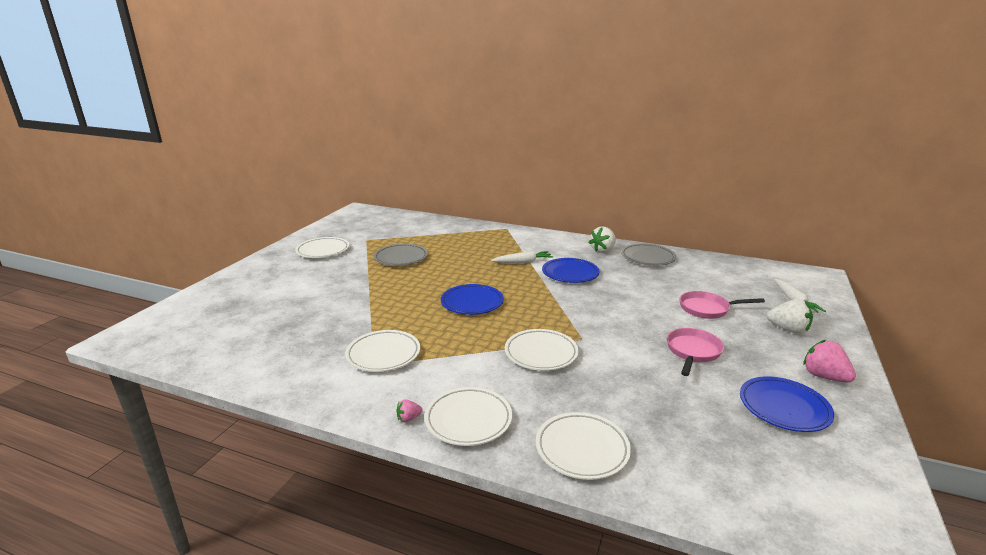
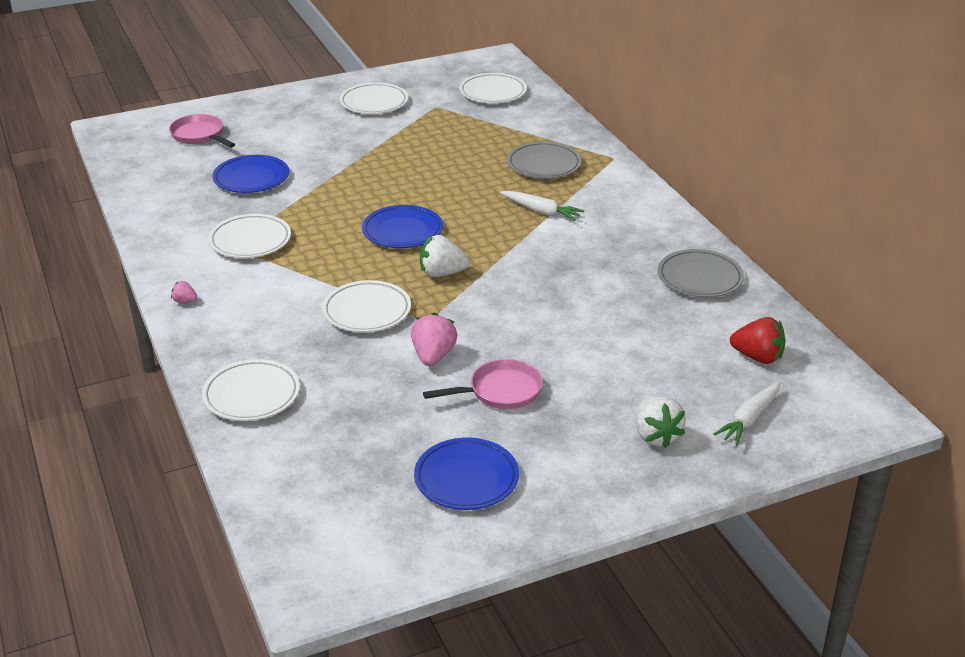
camera: 45 degrees right, 10 degrees up
grey plate [374,244,428,266] -> grey plate moved to [507,142,582,179]
white plate [424,387,512,446] -> white plate moved to [459,73,527,103]
blue plate [542,258,599,283] -> blue plate moved to [213,155,289,193]
white strawberry [589,226,616,253] -> white strawberry moved to [420,235,470,277]
pink pan [680,291,765,319] -> pink pan moved to [169,114,235,147]
pink strawberry [803,340,856,382] -> pink strawberry moved to [411,313,457,366]
none -> red strawberry [730,317,786,364]

